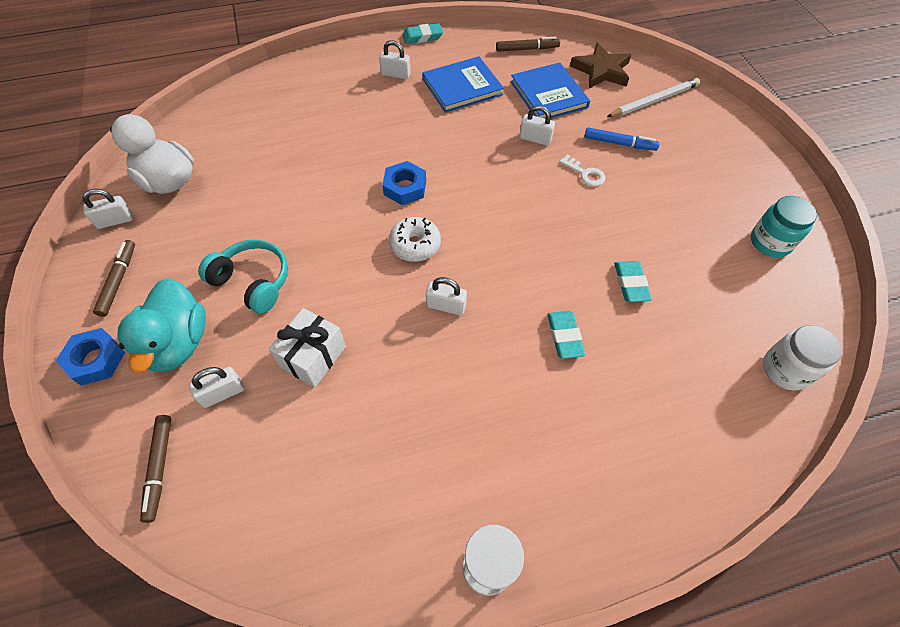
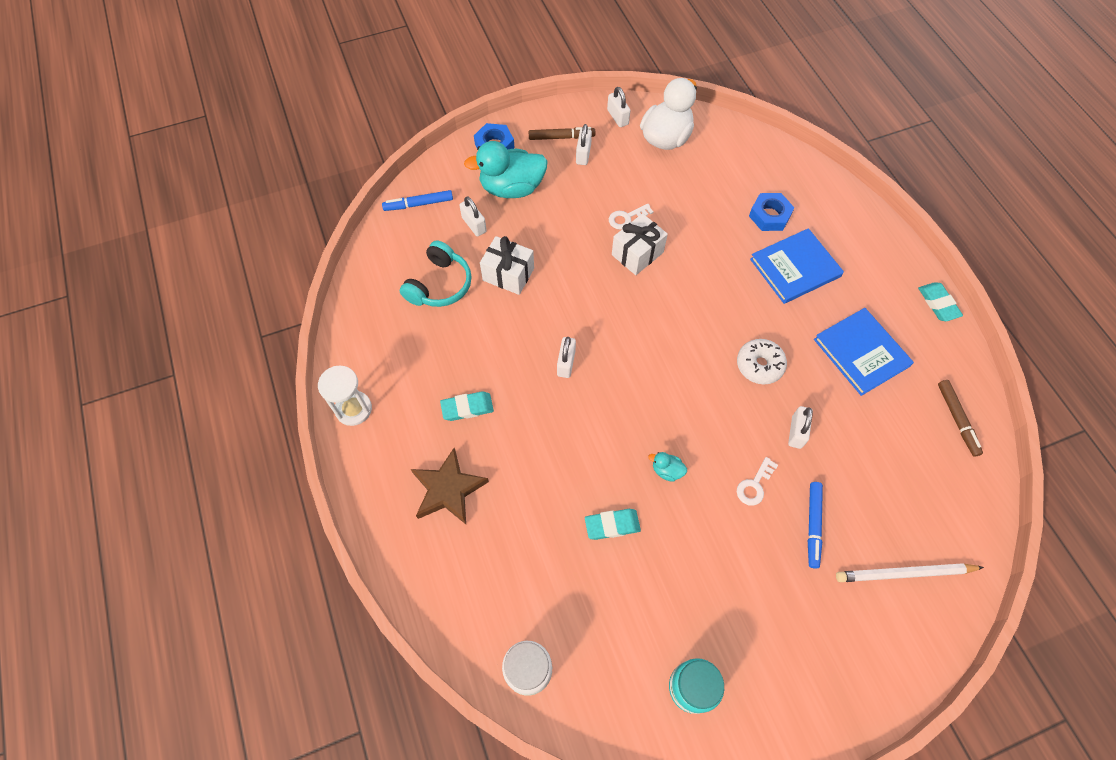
camera: 85 degrees right, 5 degrees up
brown marker [140,415,171,523] -> blue marker [382,190,453,211]
turquoise headphones [198,239,288,314] -> turquoise headphones moved to [400,240,472,307]
white padlock [379,40,411,79] -> white padlock moved to [576,124,592,165]
blue nut [382,161,426,205] -> blue nut moved to [749,193,795,231]
white donut [389,217,441,262] -> white donut moved to [737,339,787,384]
blue book [510,62,590,119] -> blue book moved to [750,228,844,304]
turquoise eraser [547,311,585,359] -> turquoise eraser moved to [440,391,494,421]
brown star [570,43,631,89] -> brown star moved to [411,448,489,524]
white pencil [607,78,700,117] -> white pencil turned 120 degrees clockwise [836,563,984,582]
none -> white key [609,203,654,230]
none -> white gift [612,213,668,275]
none -> turquoise duck [648,452,687,482]

